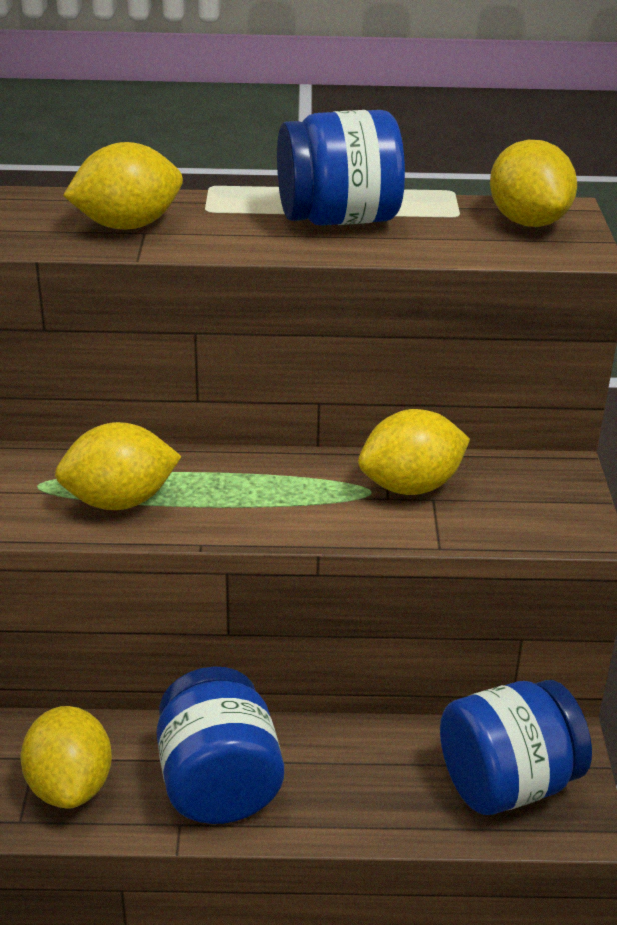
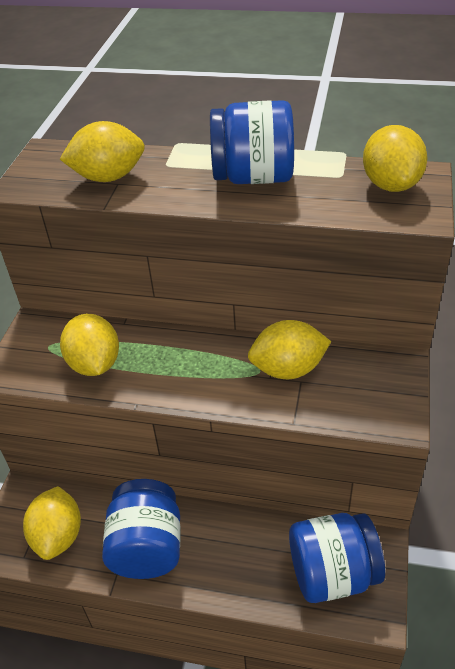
camera: 15 degrees right, 10 degrees up
yellow lemon [55,422,182,510] -> yellow lemon turned 75 degrees clockwise [60,314,119,376]

